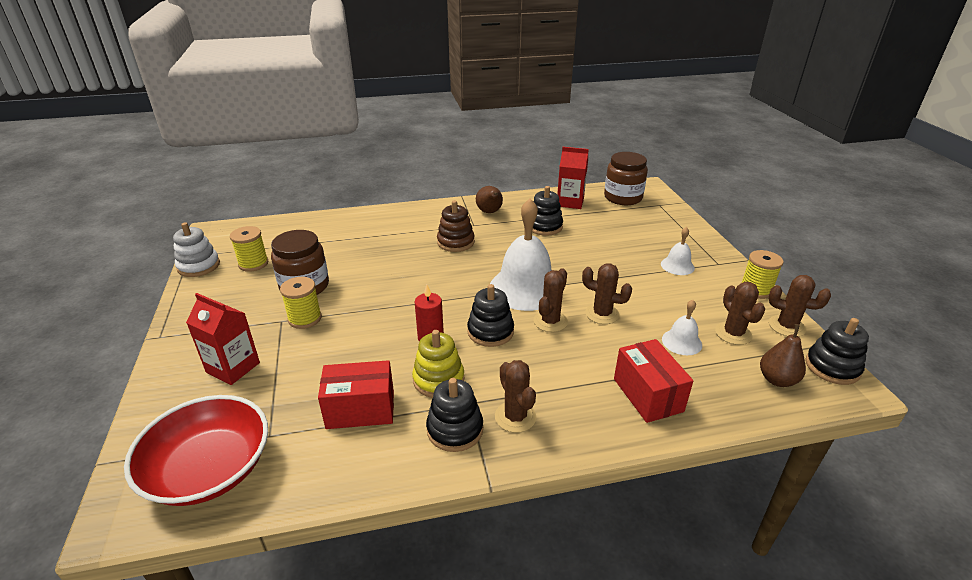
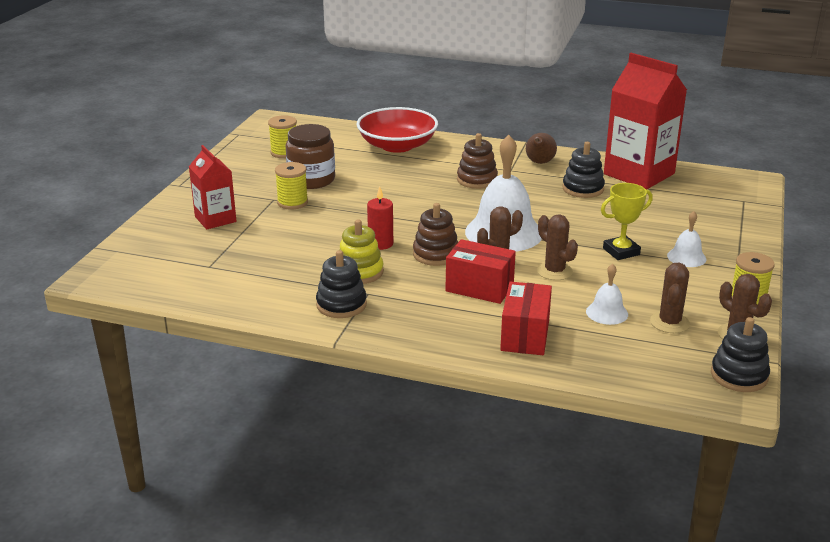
camera: 30 degrees right, 5 degrees down
red bowl [124,395,268,506] -> red bowl moved to [357,107,438,153]
white stacking toy [173,223,220,277] -> none
red box [318,360,394,429] -> red box moved to [445,239,516,304]
black stacking toy [467,284,514,347] -> brown stacking toy [413,203,458,266]
brown cactus [495,360,536,433] -> none
red carton [557,147,589,209] -> red carton [604,53,687,189], size x1.74
brown jar [604,152,648,205] -> none
brown pear [760,324,806,387] -> none
none -> yellow trophy [601,183,653,260]

